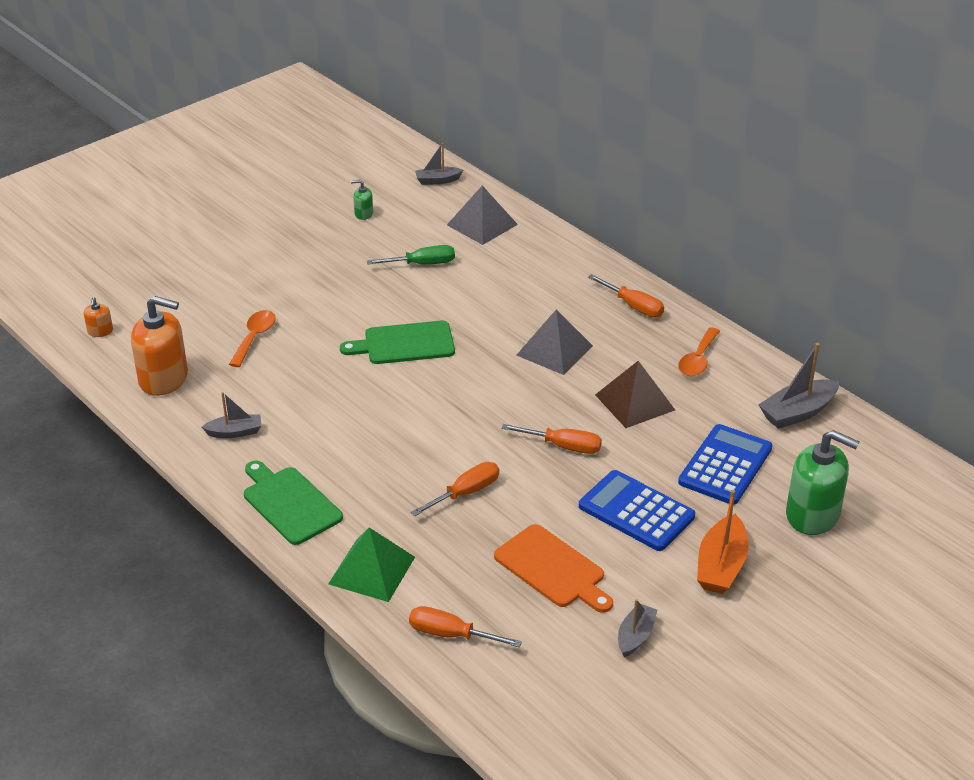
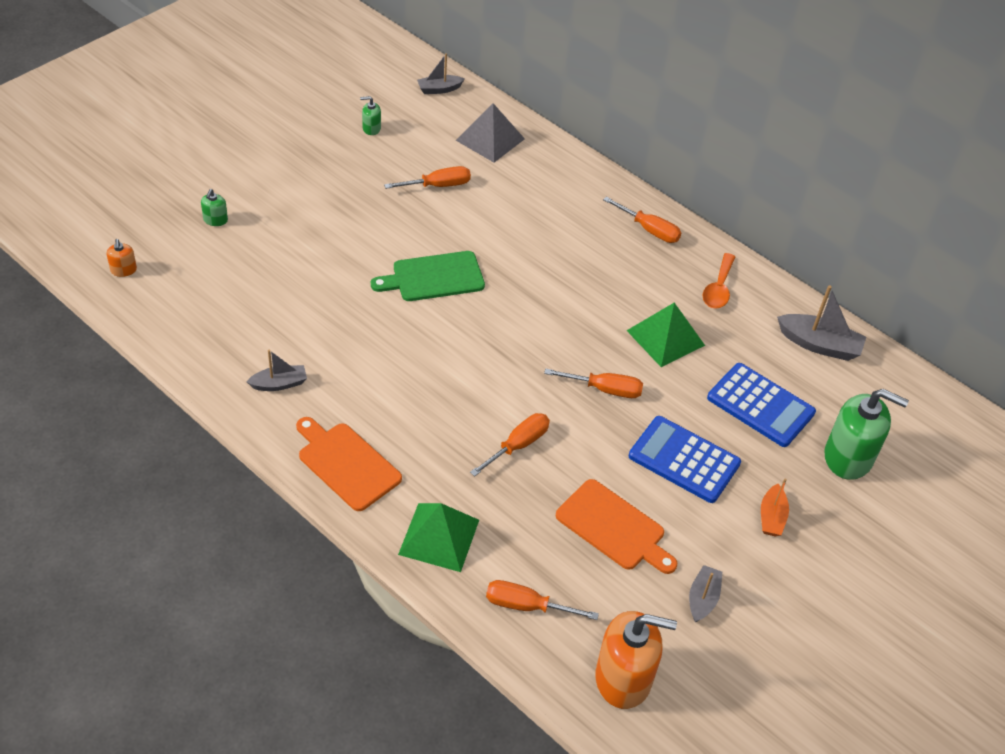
camera: 10 degrees left, 10 degrees up
orange soap dispenser [131,296,188,396] -> orange soap dispenser moved to [595,611,677,709]
orange spoon [229,310,276,367] -> none
green cutting board [244,460,343,545] -> orange cutting board [296,417,402,511]
green screwdriver [367,245,455,265] -> orange screwdriver [384,166,471,189]
grey pyramid [516,309,593,375] -> none
brown pyramid [595,361,675,428] -> green pyramid [626,303,705,367]
blue calculator [678,424,772,505] -> blue calculator turned 105 degrees clockwise [707,363,816,447]
orange boat [697,490,749,594] -> orange boat [761,478,789,536], size x0.63
grey boat [759,343,839,429] -> grey boat turned 120 degrees counterclockwise [777,285,866,361]
none -> green soap dispenser [201,189,228,226]

